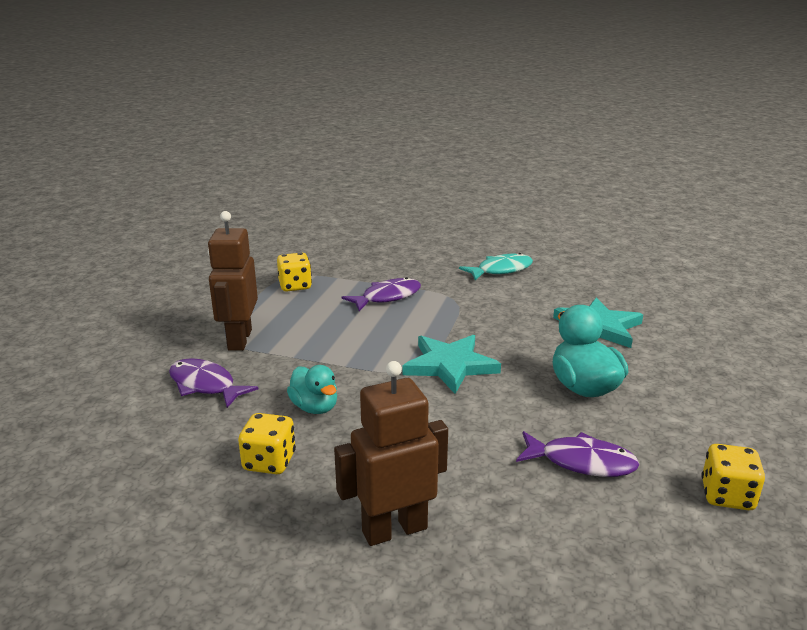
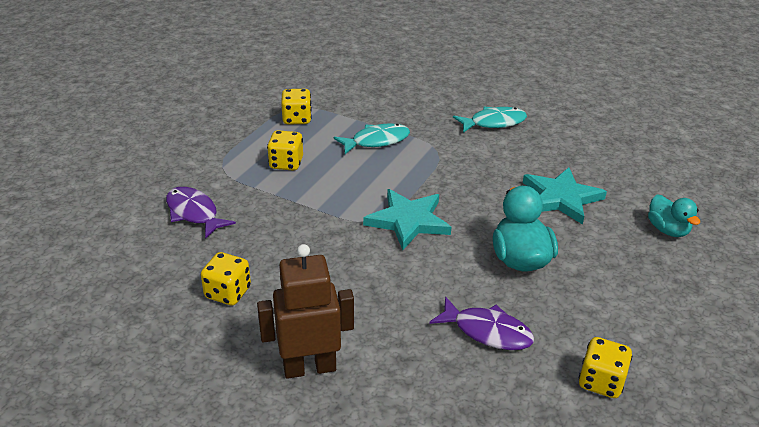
camera: 10 degrees right, 10 degrees up
brown robot [208,211,258,351] -> none
turquoise duck [287,365,337,414] -> turquoise duck moved to [648,194,700,237]
purple fish [342,277,421,311] -> turquoise fish [333,123,410,154]
none -> yellow dice [267,130,303,171]

